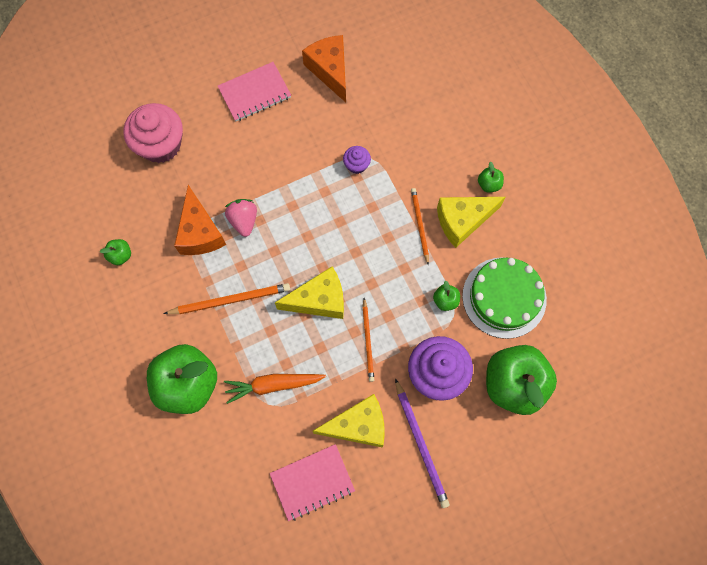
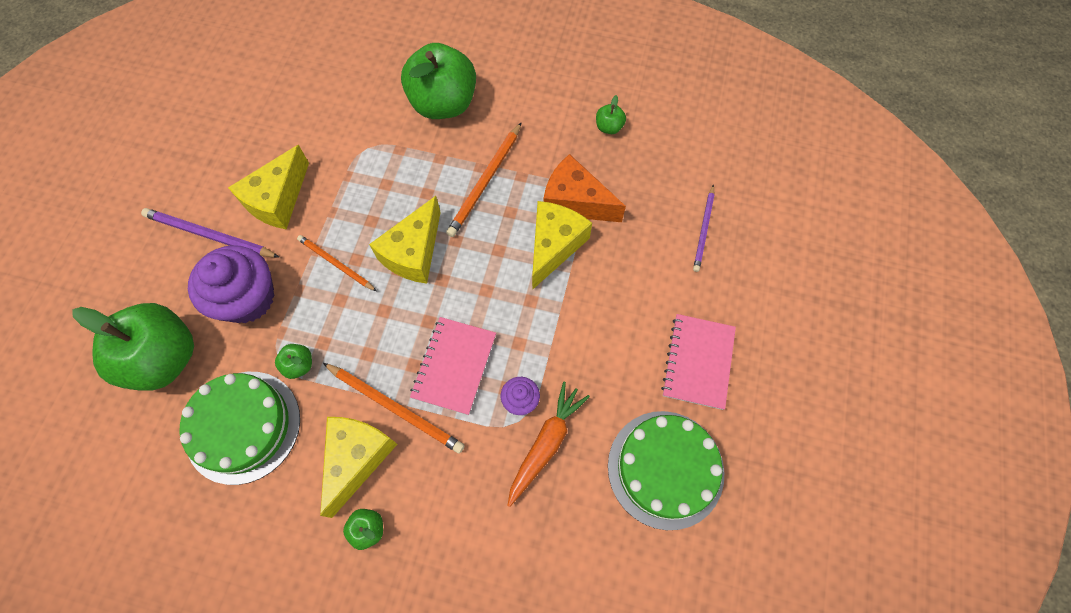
camera: 130 degrees right, 5 degrees down
pink cupcake [124,103,183,163] -> purple pencil [693,184,715,272]
orange carrot [224,374,326,404] -> orange carrot moved to [507,382,590,507]
pink strawberry [225,199,257,237] -> yellow cheese [532,201,592,290]
pink notebook [270,444,355,521] -> pink notebook moved to [410,317,496,415]
orange cheese [302,35,346,102] -> green cake [608,411,724,530]
orange pencil [411,188,429,265] -> orange pencil [323,363,465,454], size x1.51

